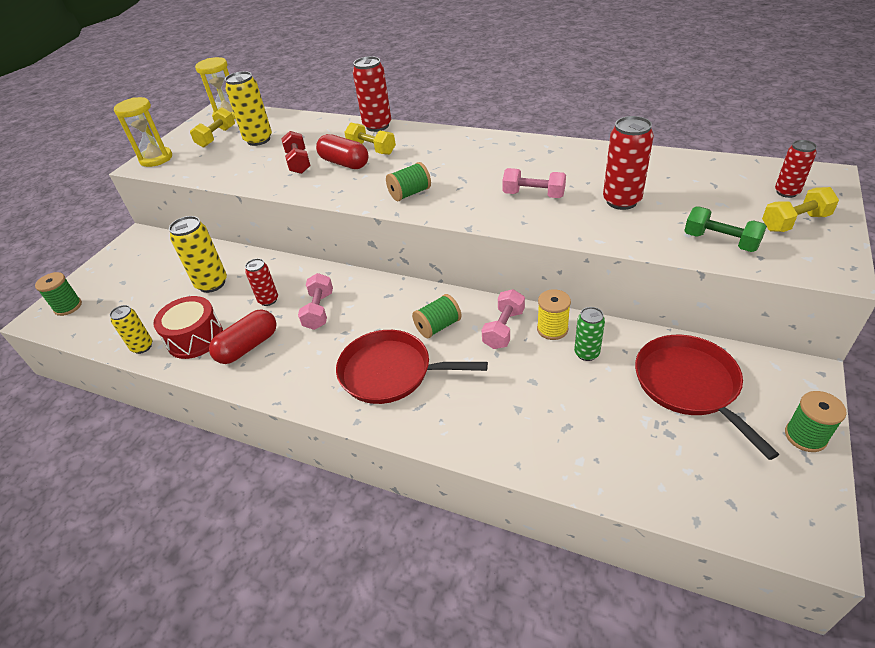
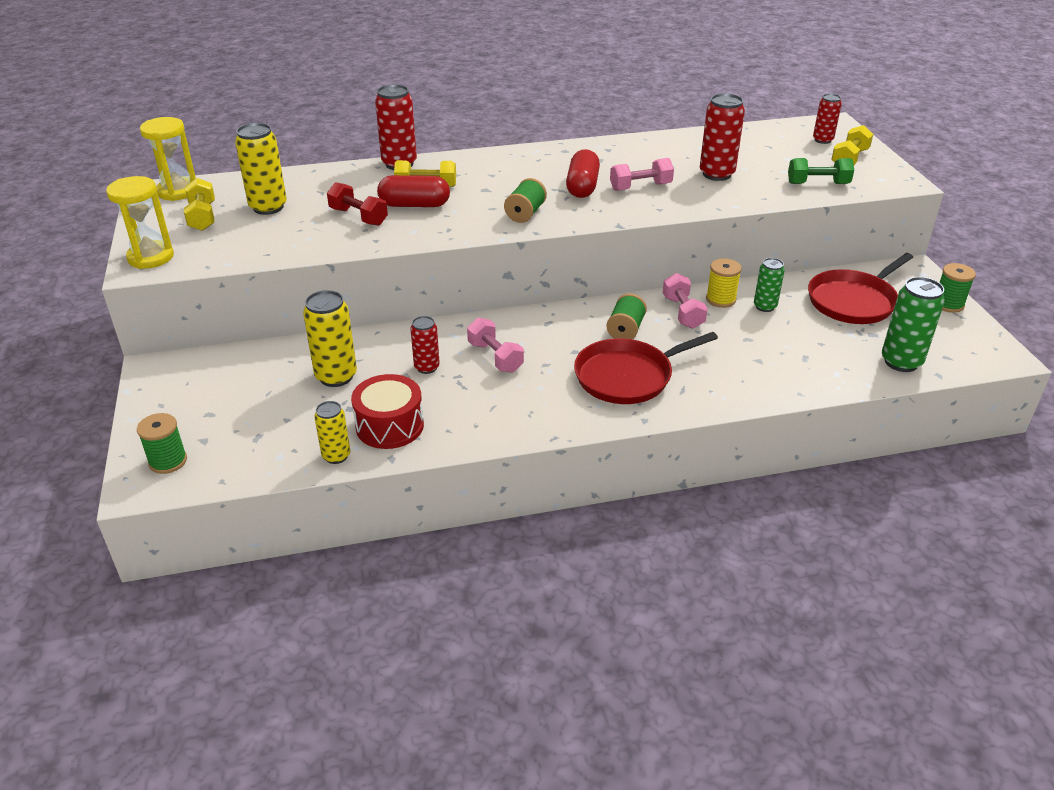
camera: 40 degrees left, 5 degrees down
red capsule [209,310,277,364] -> red capsule moved to [566,149,600,198]
red pan [635,335,779,460] -> red pan turned 75 degrees counterclockwise [808,253,913,324]
none -> green can [882,277,945,372]

